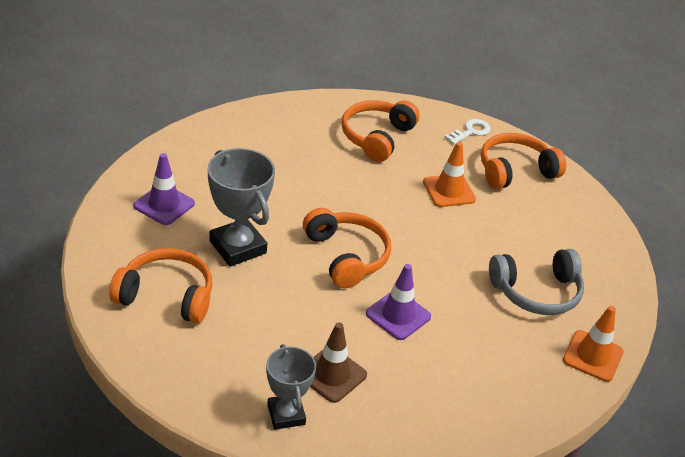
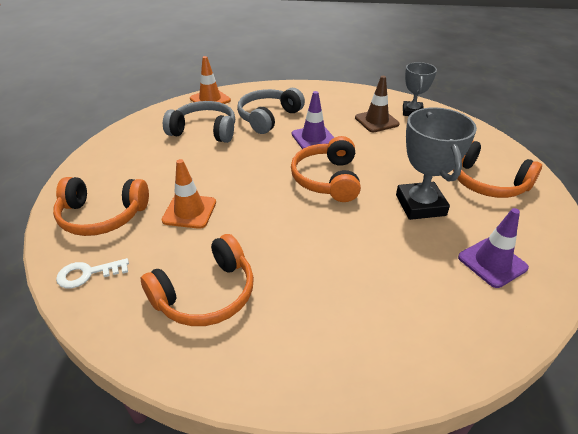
camera: 150 degrees left, 0 degrees up
none -> grey headphones [237,88,305,134]

